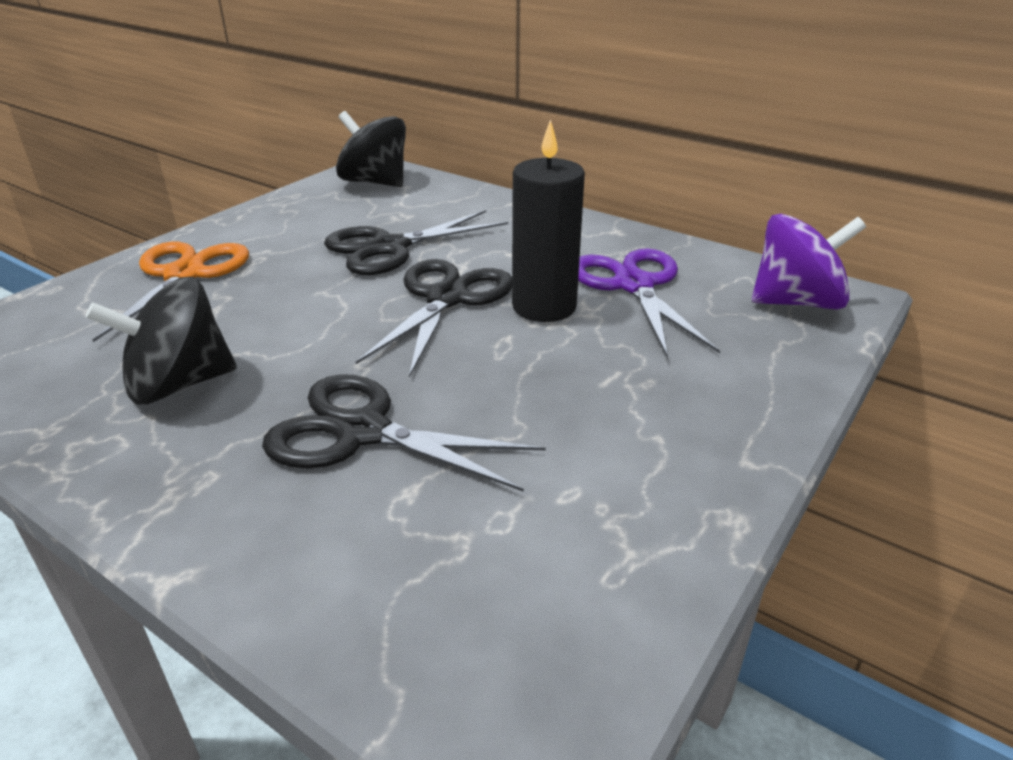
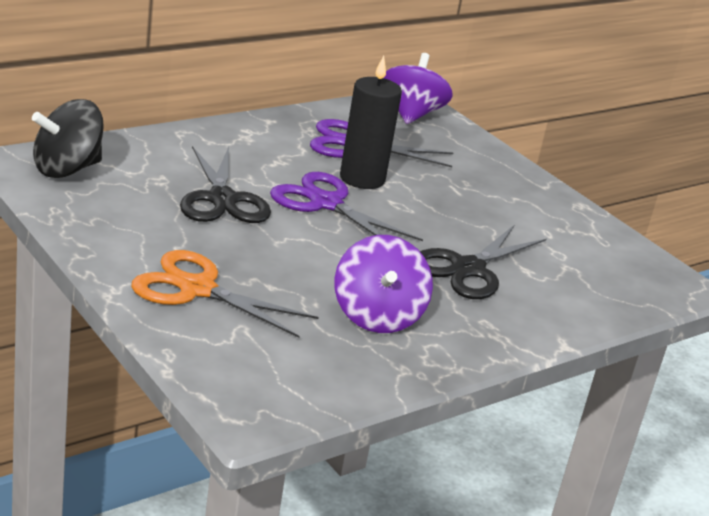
camera: 75 degrees left, 5 degrees down
black spinning top [86,277,237,405] -> purple spinning top [334,235,433,333]
black scissors [356,259,512,378] -> purple scissors [270,172,423,241]

